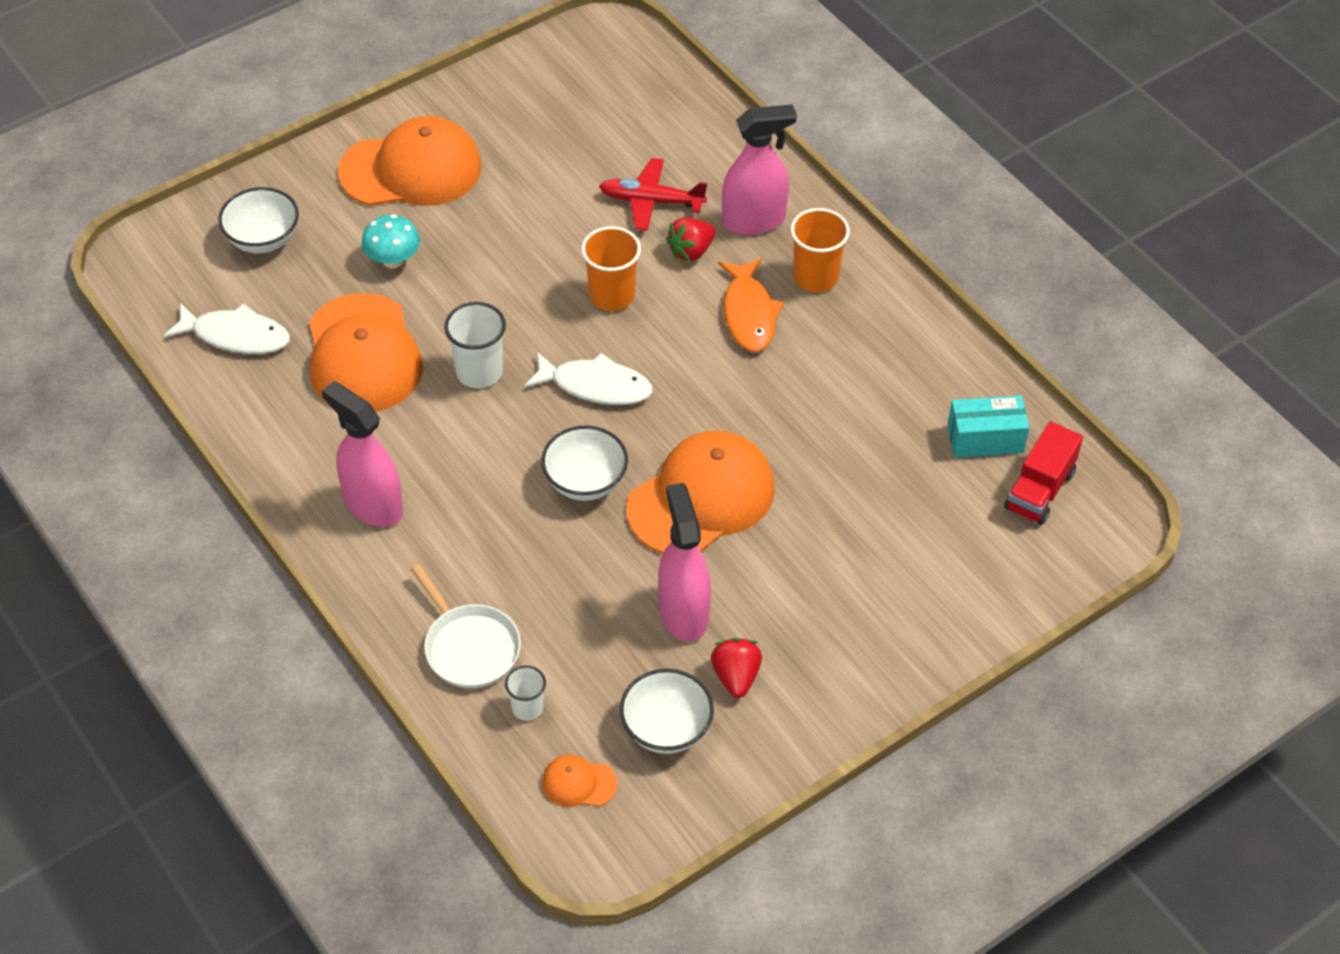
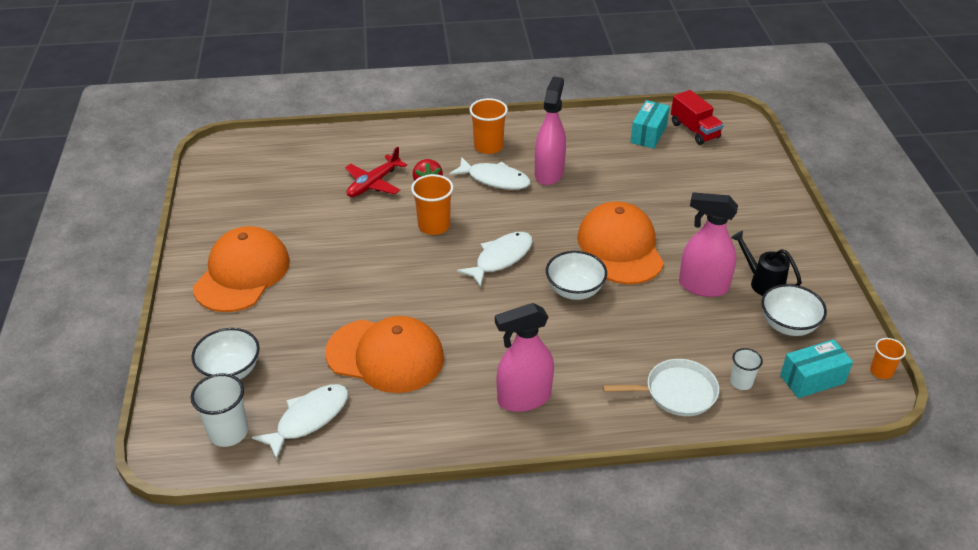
camera: 60 degrees left, 10 degrees down
turquoise mushroom [362,214,420,268] -> none
white cup [444,302,506,388] -> white cup moved to [191,373,248,447]
orange cap [542,755,617,807] -> turquoise box [780,339,853,398]
red strawberry [711,638,762,698] -> black watering can [731,231,802,296]
orange fish [718,258,784,352] -> white fish [449,157,531,190]
pink spray bottle [722,104,797,235] -> pink spray bottle moved to [535,76,566,185]
none -> orange cup [870,338,906,379]

